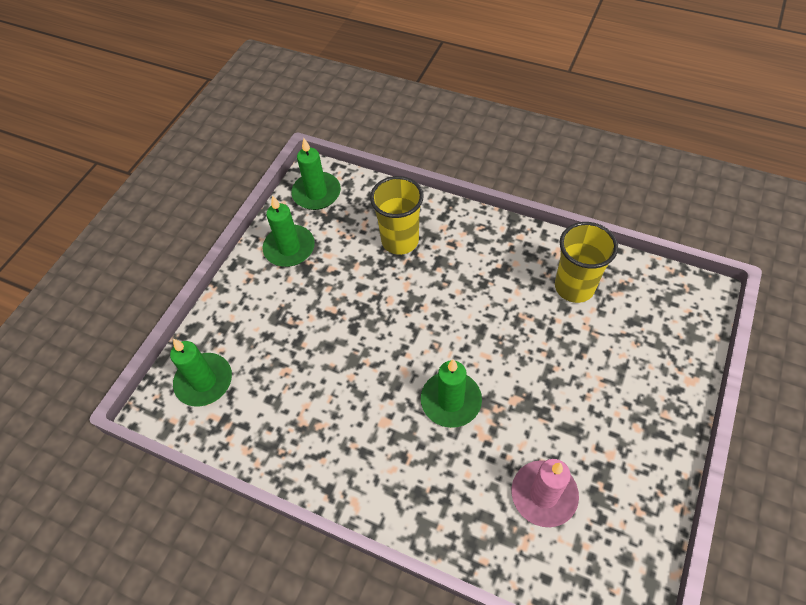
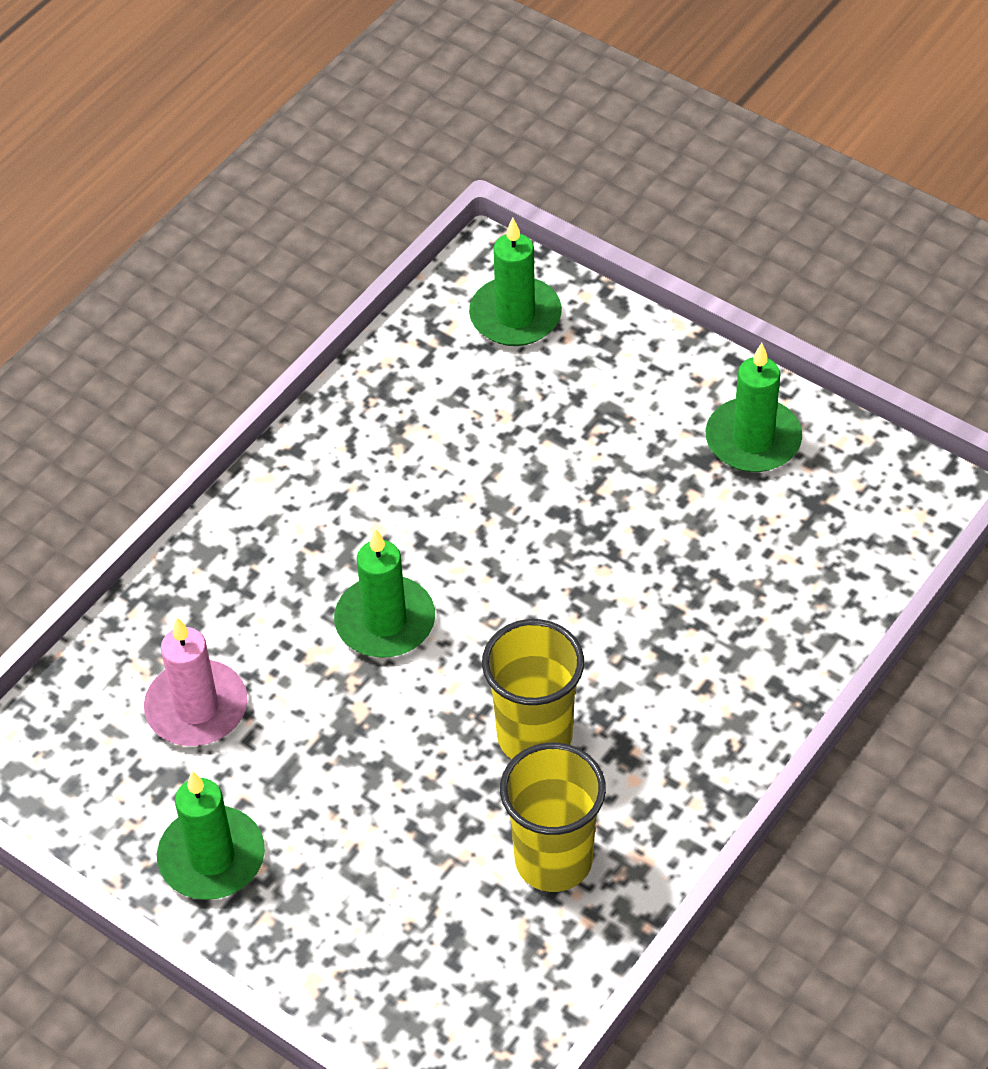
camera: 100 degrees right, 5 degrees down
green candle [291,138,341,210] -> green candle moved to [157,771,265,900]
yellow cup [370,176,424,255] -> yellow cup moved to [482,619,584,759]

